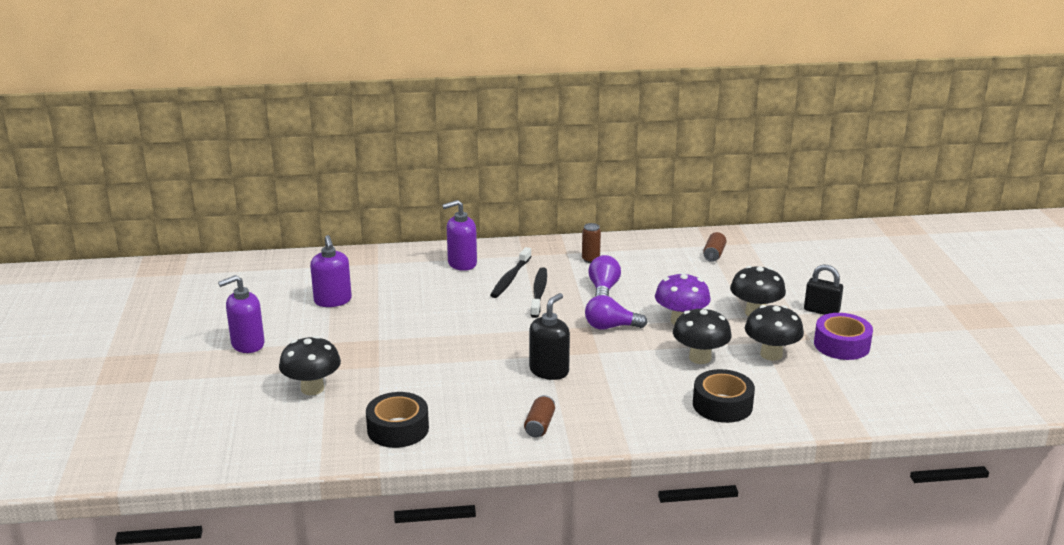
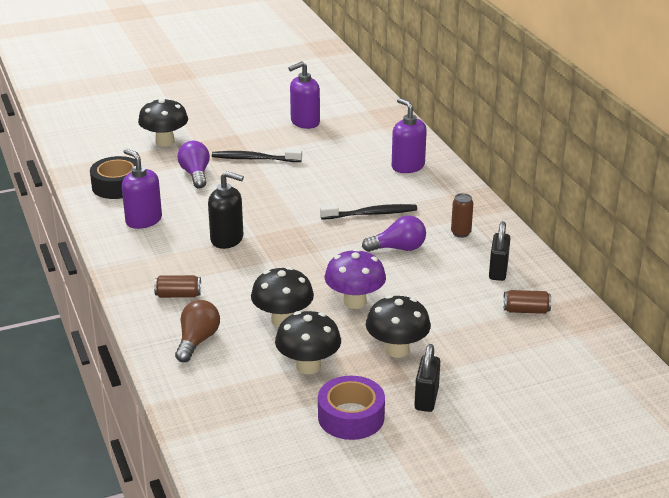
camera: 75 degrees right, 5 degrees up
purple soap dispenser [218,275,265,353] -> purple soap dispenser moved to [122,149,162,229]
black toothbrush [490,247,532,298] -> black toothbrush moved to [212,149,302,162]
brown can [524,395,555,437] -> brown can moved to [154,275,201,298]
purple light bulb [585,295,648,330] -> purple light bulb moved to [177,141,210,188]
black tape [693,369,755,423] -> brown light bulb [175,300,220,362]
none -> black padlock [489,221,510,281]

